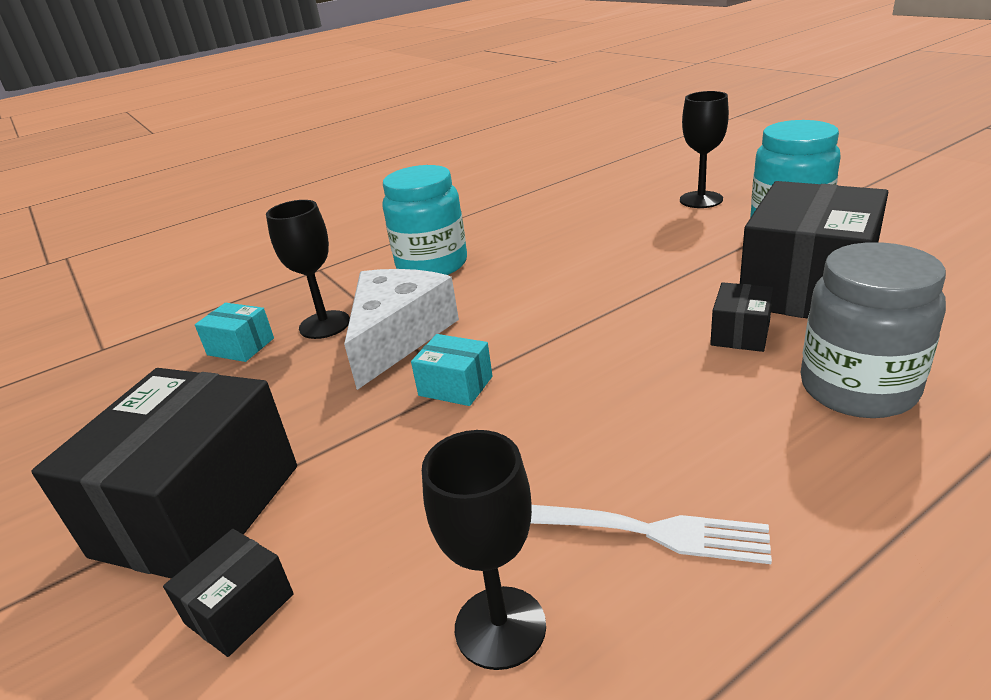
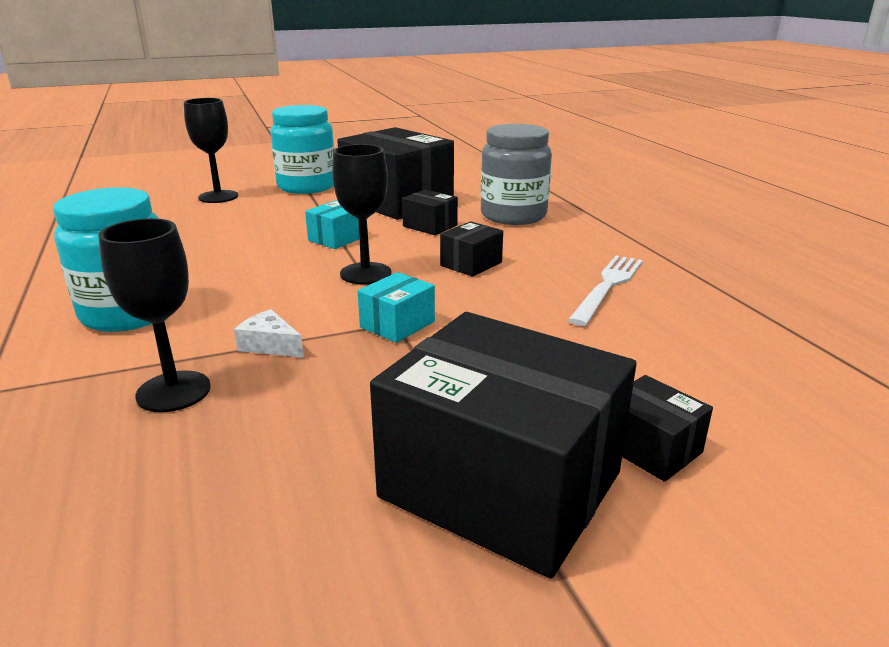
camera: 80 degrees left, 5 degrees down
turquoise box [195,303,274,362] -> turquoise box moved to [305,200,360,249]
white cheese [344,269,459,390] -> white cheese [234,309,304,358], size x0.42
black goblet [422,430,546,670] -> black goblet moved to [332,144,391,284]
none -> black box [440,221,503,277]

